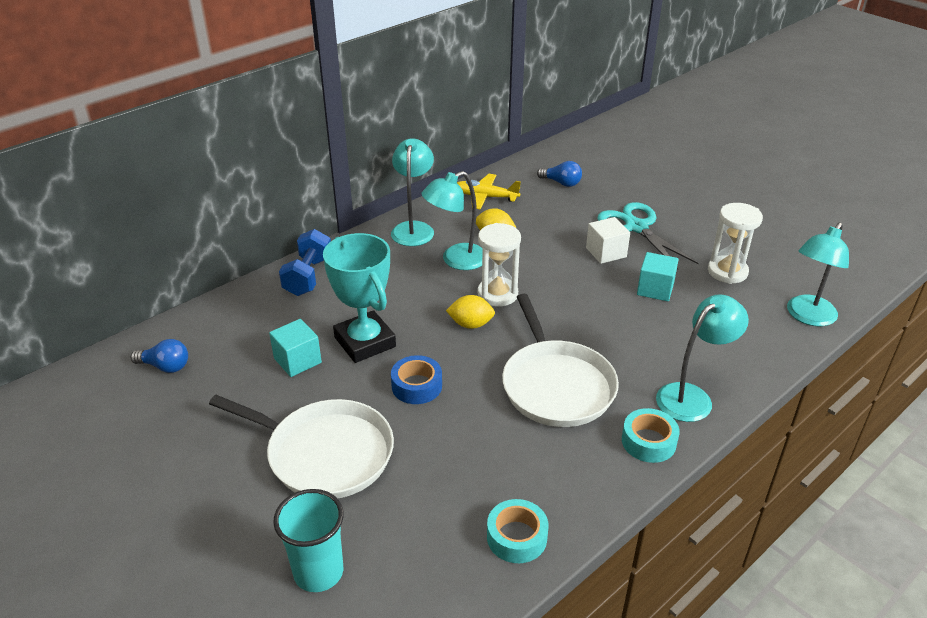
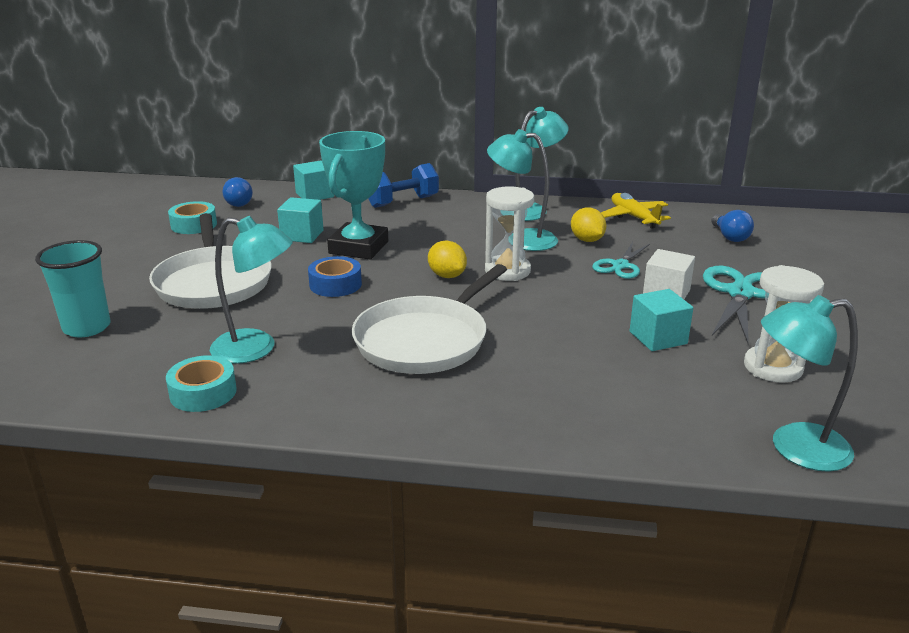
camera: 50 degrees right, 10 degrees down
turquoise tape [622,408,680,463] -> turquoise tape moved to [168,201,217,234]
turquoise lamp [656,294,749,422] -> turquoise lamp moved to [210,216,293,364]
none -> turquoise cube [293,160,334,200]
none -> turquoise scissors [592,242,650,279]

